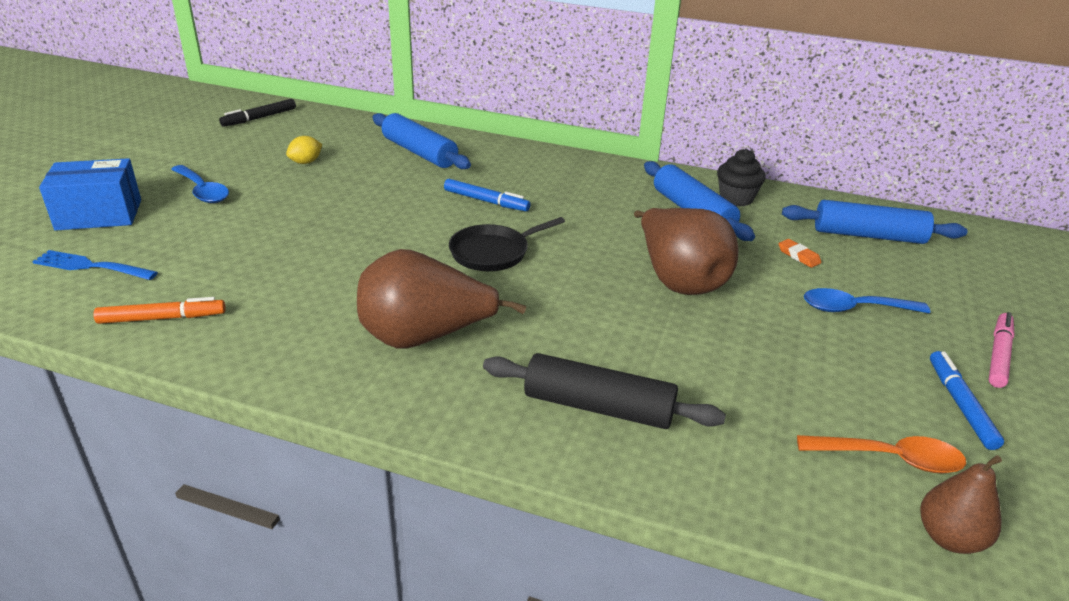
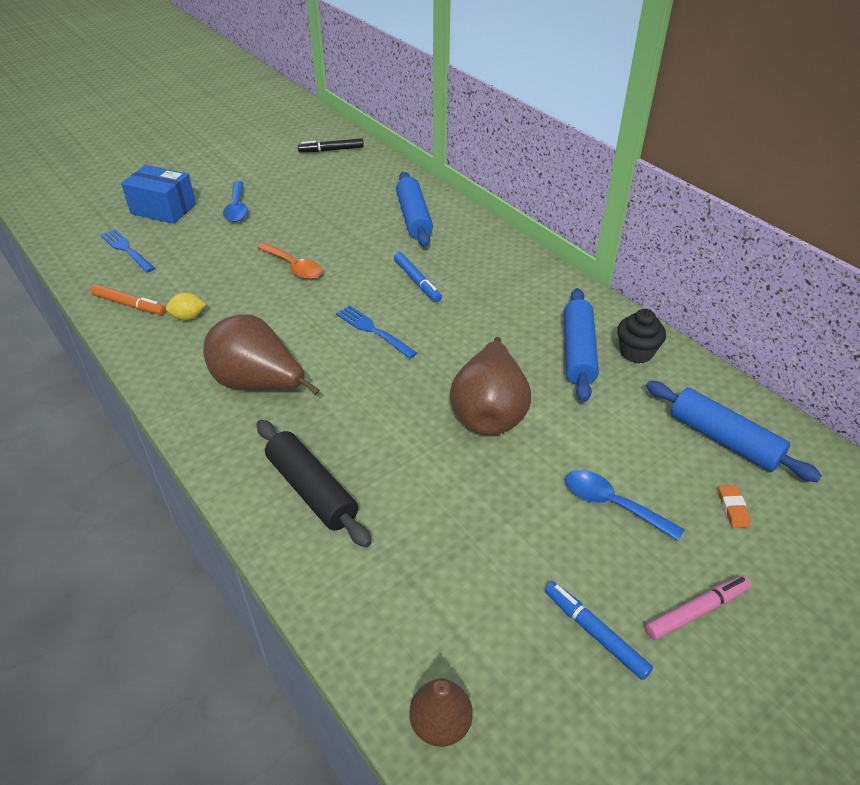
camera: 35 degrees right, 10 degrees up
yellow lemon [286,136,322,164] -> yellow lemon moved to [166,293,206,320]
black pan [449,217,565,271] -> blue fork [336,305,417,359]
orange eraser [778,239,821,268] -> orange eraser moved to [719,485,751,528]
orange spoon [797,435,966,473] -> orange spoon moved to [257,242,322,279]
blue marker [930,351,1004,450] -> blue marker turned 75 degrees counterclockwise [545,581,653,680]

